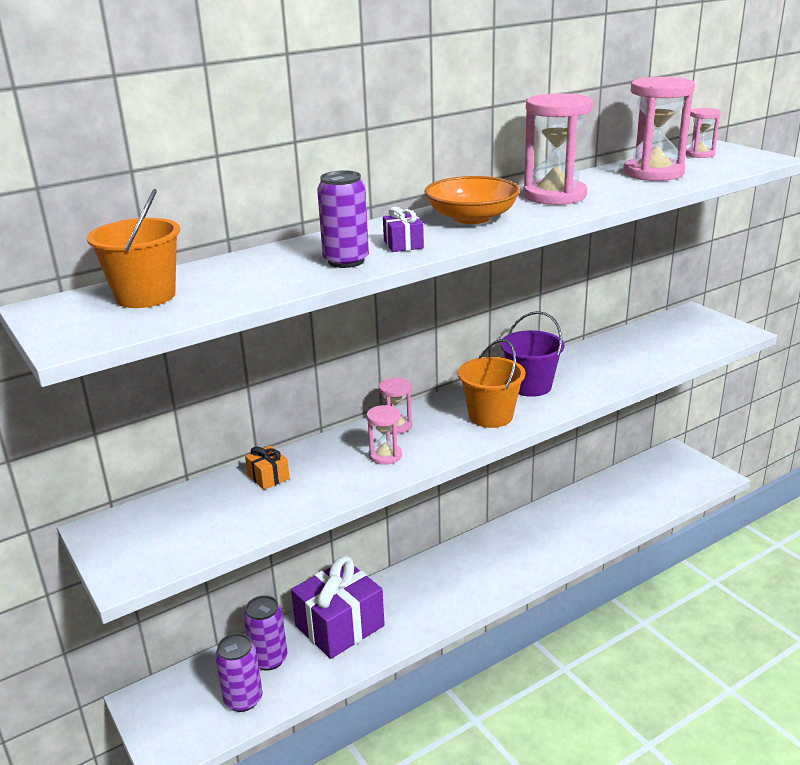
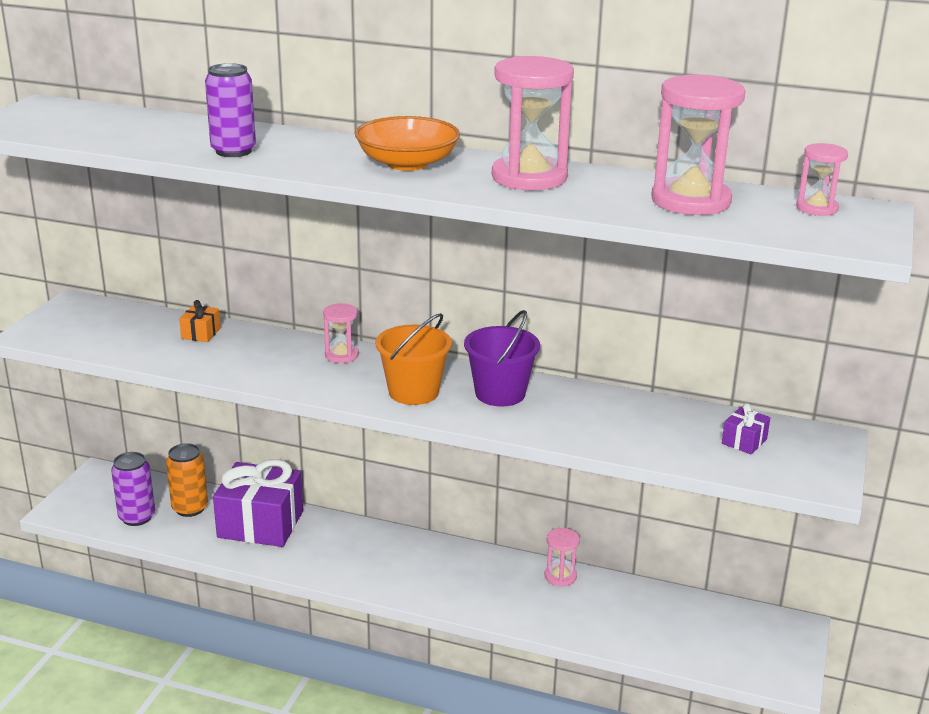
camera: 50 degrees right, 0 degrees up
orange bucket [87,189,180,308] -> none
purple can [243,595,287,671] -> orange can [166,443,208,517]
pink hourglass [366,405,402,465] -> pink hourglass moved to [544,528,580,586]
purple gift [383,207,424,252] -> purple gift moved to [722,403,770,454]

